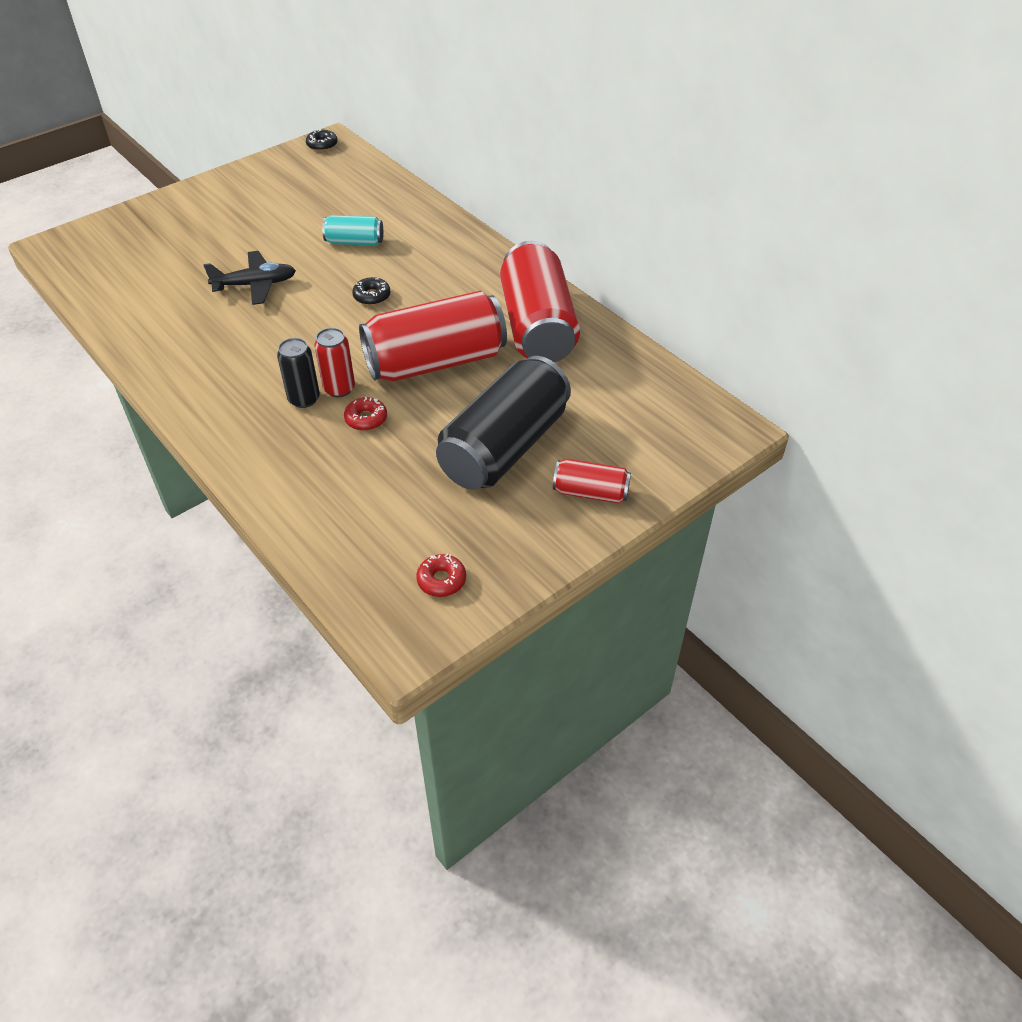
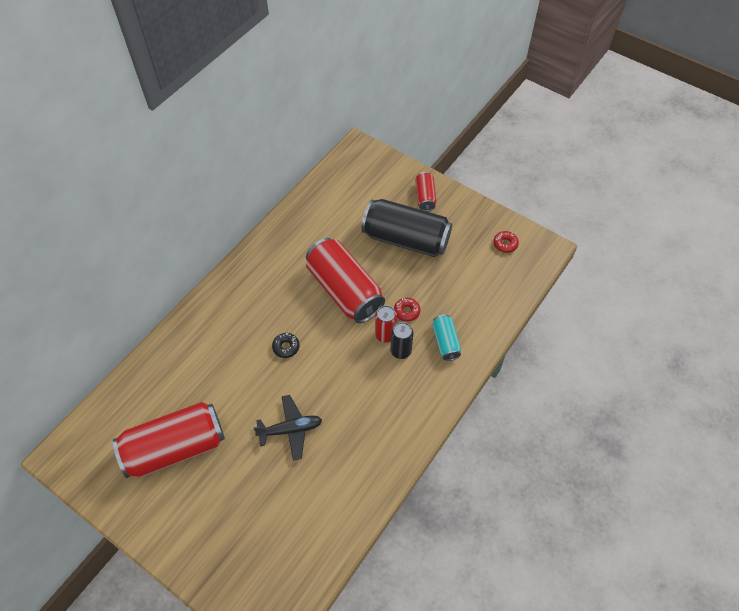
camera: 105 degrees left, 10 degrees up
black plane [203,251,296,305] -> black plane turned 105 degrees clockwise [253,395,322,461]
black donut [306,129,337,151] -> none
turquoise can [322,215,383,246] -> turquoise can moved to [432,314,461,361]
red can [500,241,580,362] -> red can moved to [113,402,225,478]

